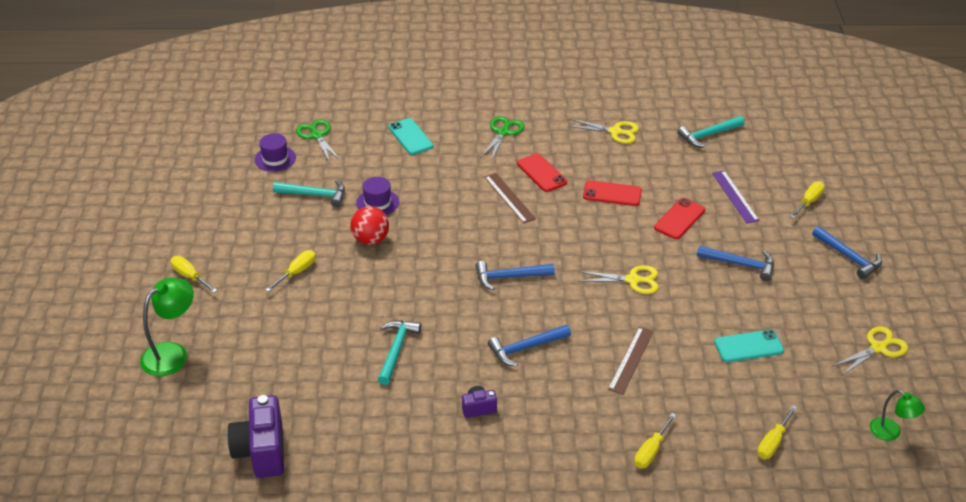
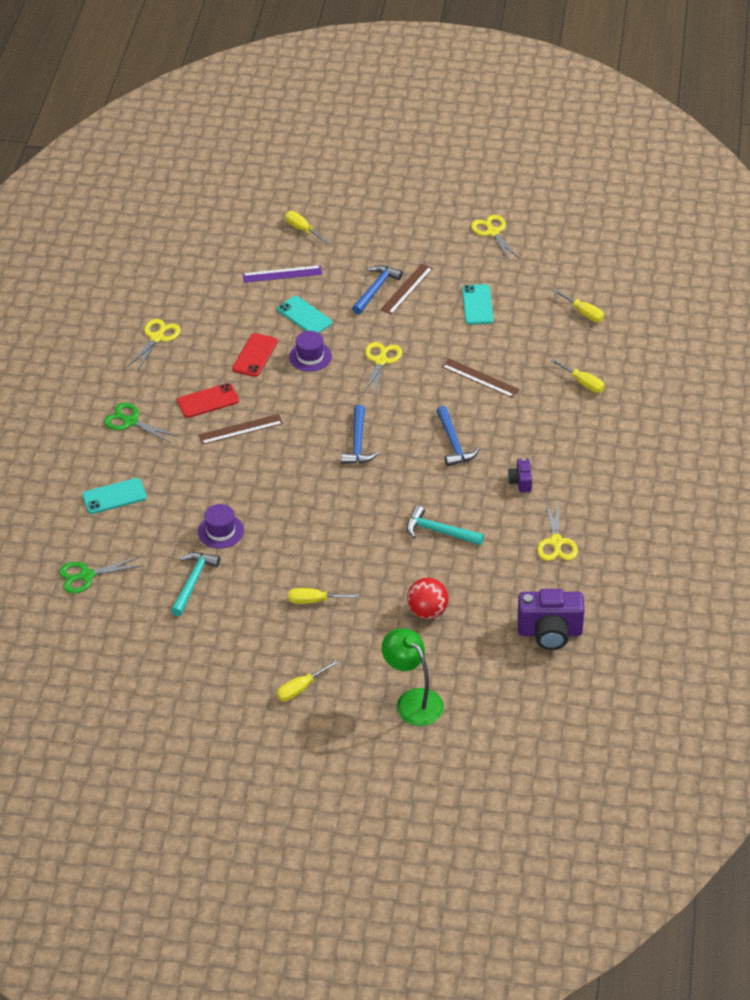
camera: 80 degrees left, 5 degrees up
purple hat [254,133,296,172] -> purple hat moved to [289,331,332,372]
yellow screwdriver [265,250,316,292] -> yellow screwdriver turned 45 degrees counterclockwise [288,588,359,604]
red ball [350,206,389,245] -> red ball moved to [407,578,449,619]
red phone [654,198,705,239] -> turquoise phone [277,296,332,333]
turquoise hammer [677,116,745,147] -> none
blue hammer [812,226,882,279] -> none
green lamp [870,390,925,441] -> none
none -> brown ruler [380,264,433,315]
none -> yellow scissors [537,499,578,561]

